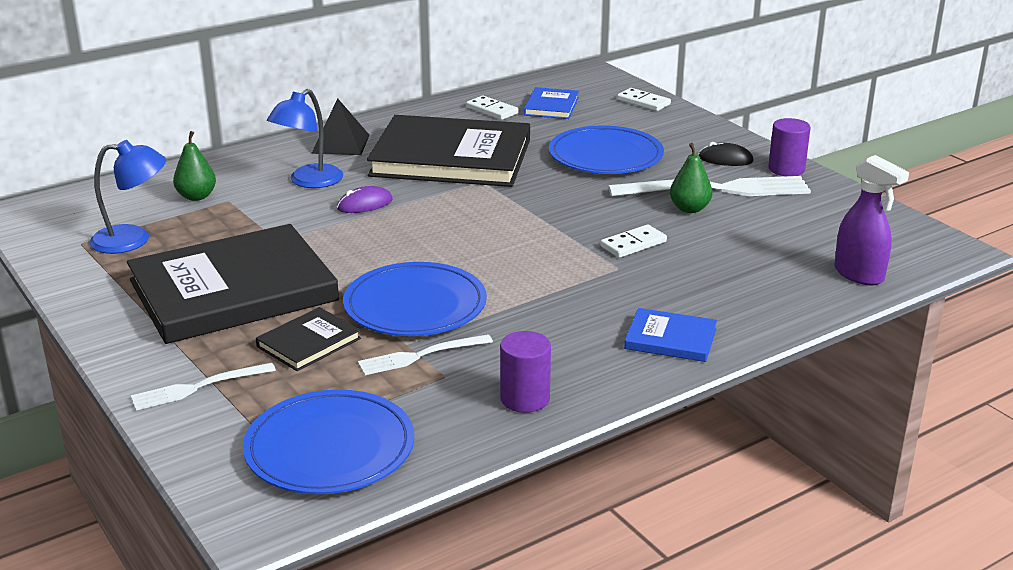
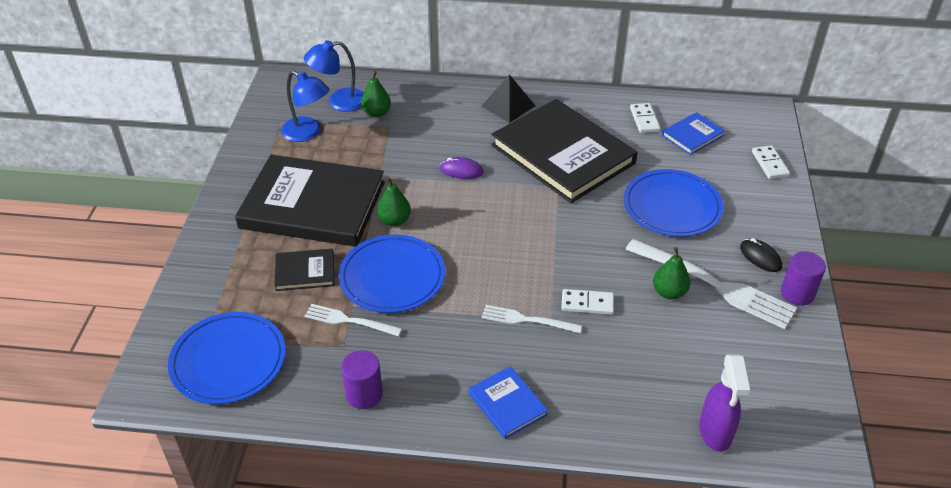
camera: 40 degrees right, 15 degrees up
white fork [131,363,276,411] -> white fork moved to [482,305,582,333]
blue lamp [267,89,343,188] -> blue lamp moved to [304,40,364,112]
none -> green pear [377,177,411,226]

